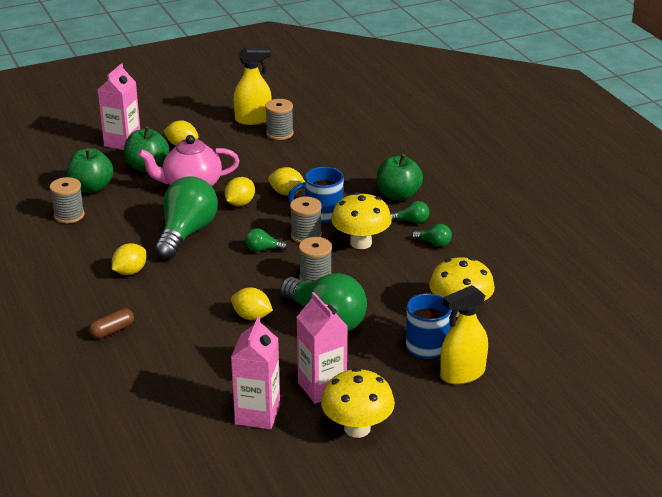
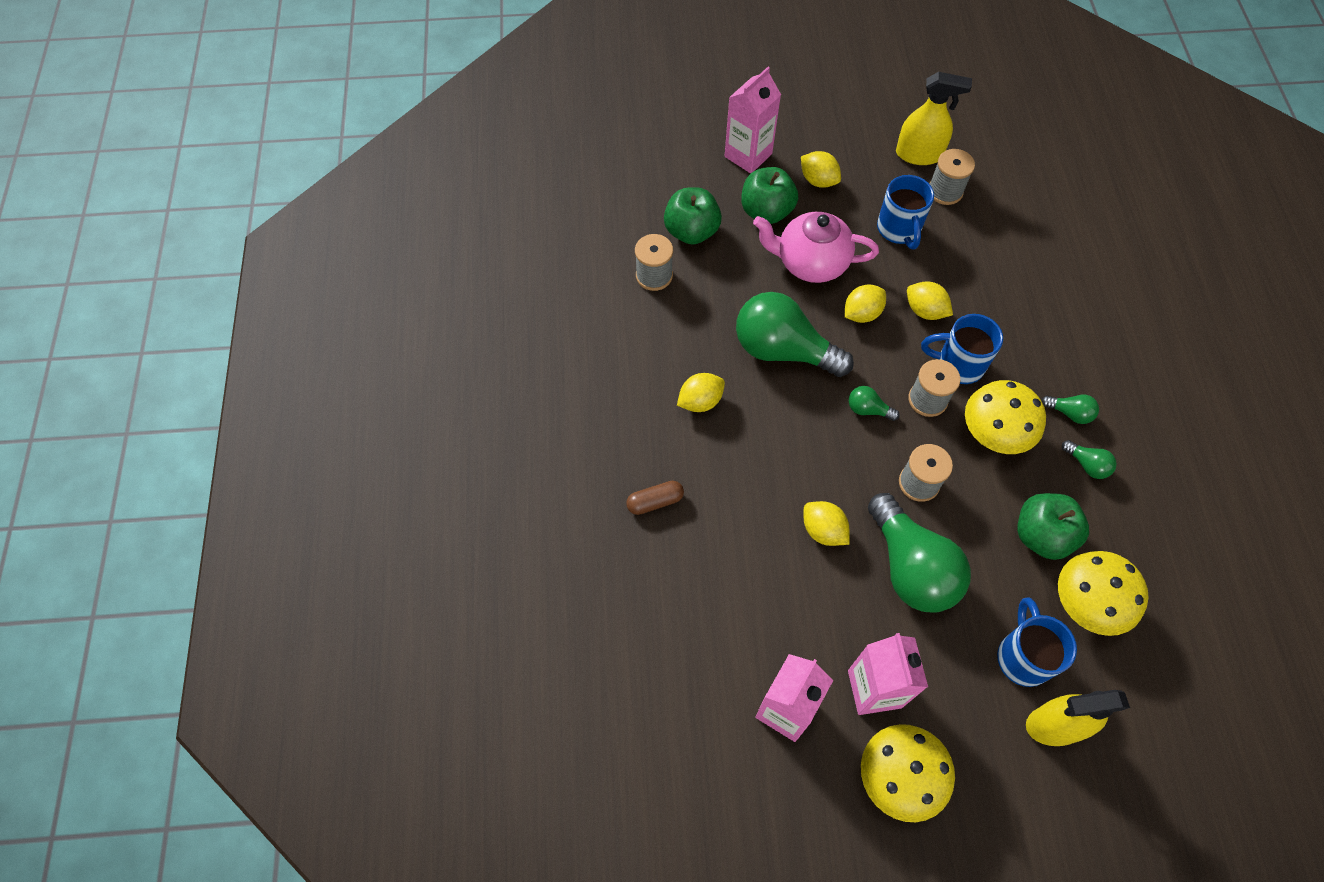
camera: 20 degrees right, 30 degrees up
green light bulb [155,176,218,259] -> green light bulb turned 105 degrees counterclockwise [736,292,854,377]
green apple [377,154,423,201] -> green apple moved to [1017,493,1089,560]
none -> blue mug [877,175,934,249]

